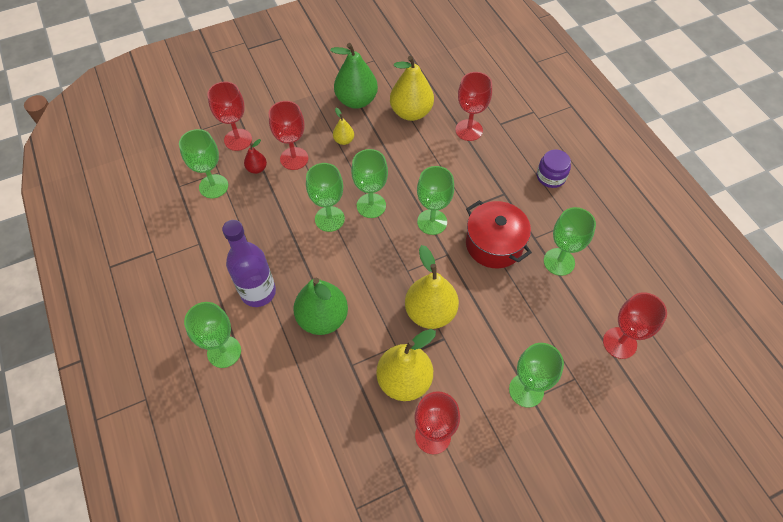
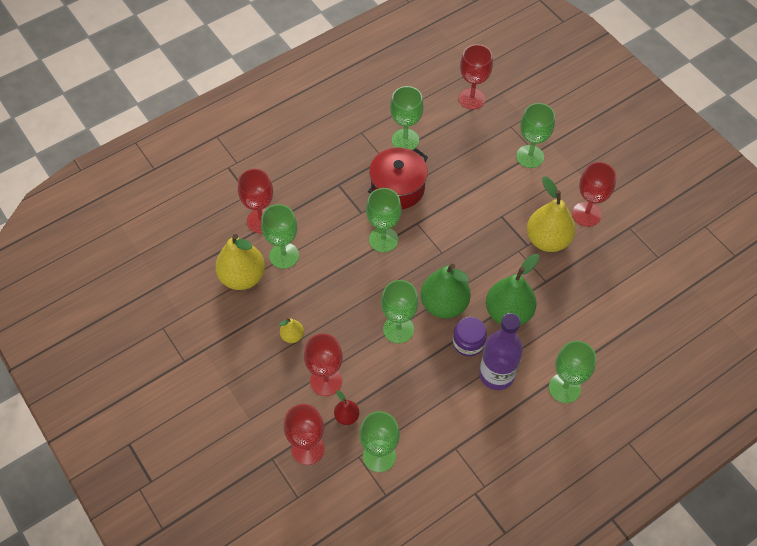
camera: 100 degrees left, 0 degrees up
green pear [330,43,378,109] -> green pear moved to [420,264,471,319]
green goblet [351,149,388,218] -> green goblet moved to [261,204,299,269]
yellow pear [405,245,459,329] -> none
purple jar [537,150,571,188] -> purple jar moved to [453,317,487,356]

